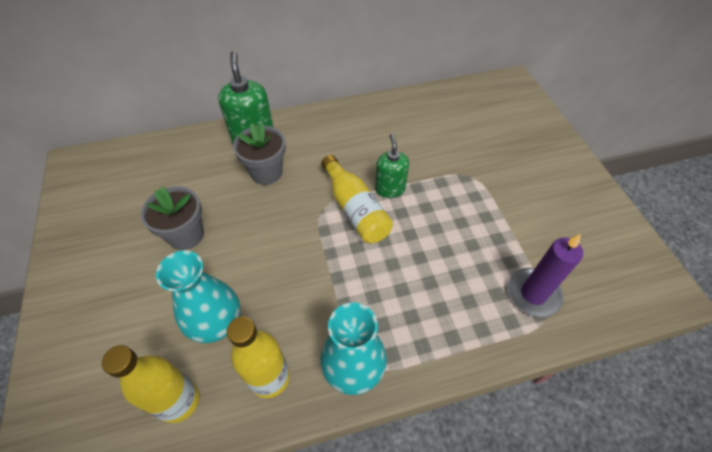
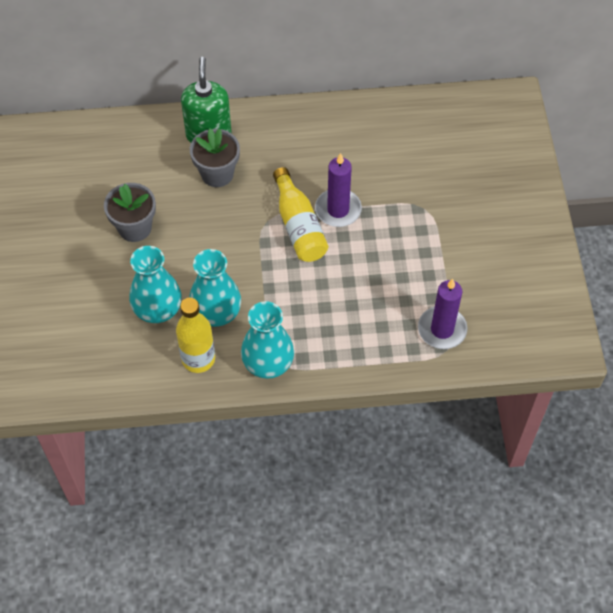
camera: 10 degrees right, 5 degrees up
yellow bottle [102,345,199,423] -> none
green soap dispenser [375,134,409,198] -> purple candle [315,153,362,227]
none -> turquoise vase [189,249,241,327]

